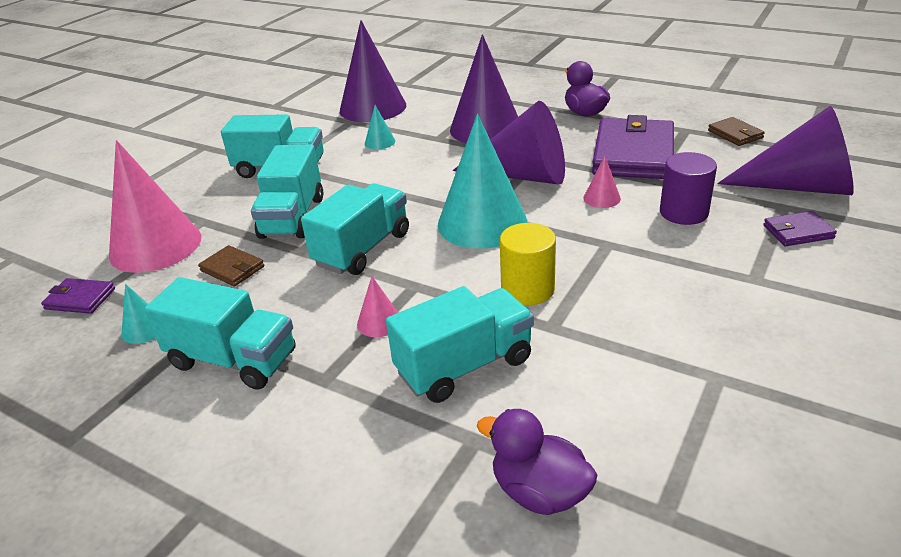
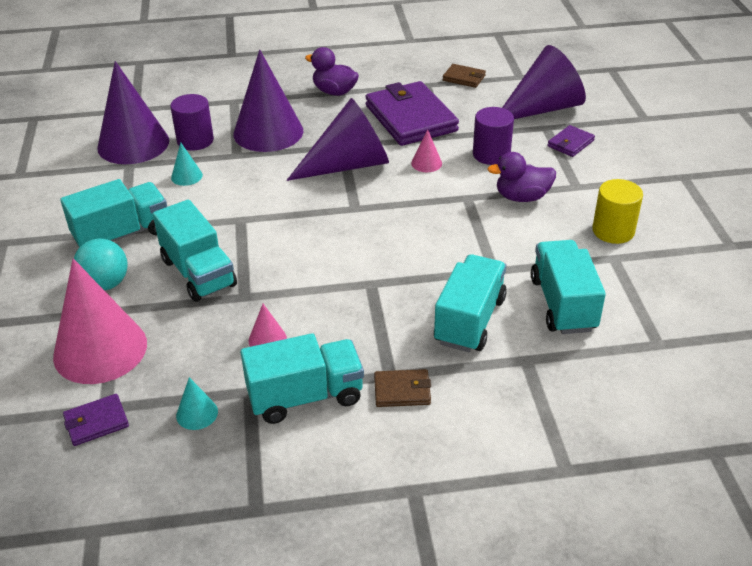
camera: 40 degrees left, 5 degrees up
brown wallet [198,245,264,286] -> brown wallet moved to [374,369,431,407]
turquoise truck [301,183,409,275] -> turquoise truck moved to [531,240,606,334]
pink cone [357,276,398,337] -> pink cone moved to [248,304,287,347]
turquoise cone [438,114,528,249] -> none
purple duck [477,409,597,515] -> purple duck moved to [487,152,556,202]
yellow cylinder [500,223,556,305] -> yellow cylinder moved to [592,179,643,244]
none -> turquoise ball [74,239,128,291]
none -> purple cylinder [170,94,214,150]

